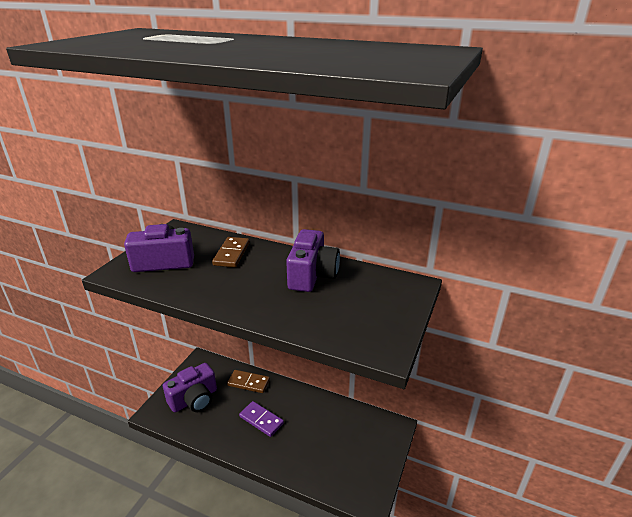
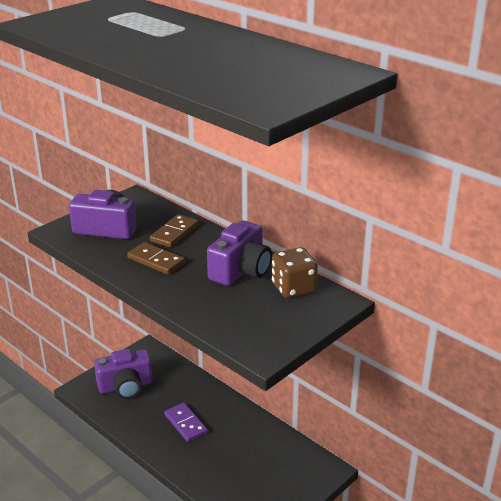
camera: 20 degrees right, 0 degrees up
brown domino [227,370,270,393] -> brown domino moved to [127,242,185,274]
none -> brown dice [272,247,318,298]

